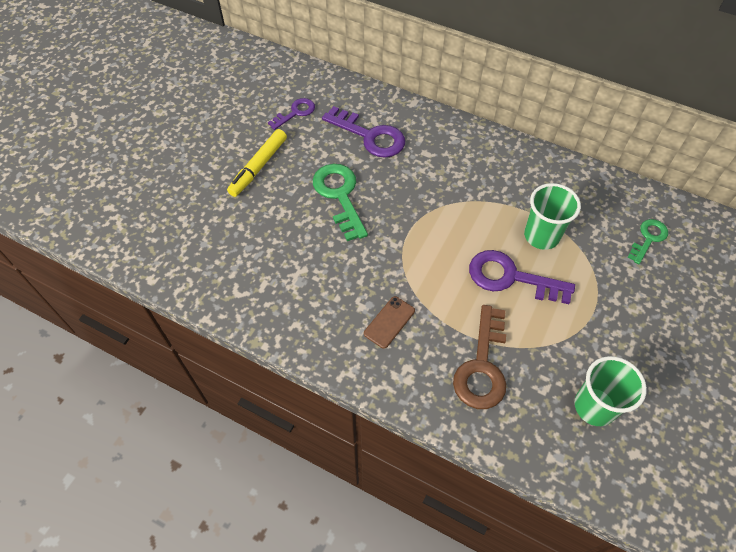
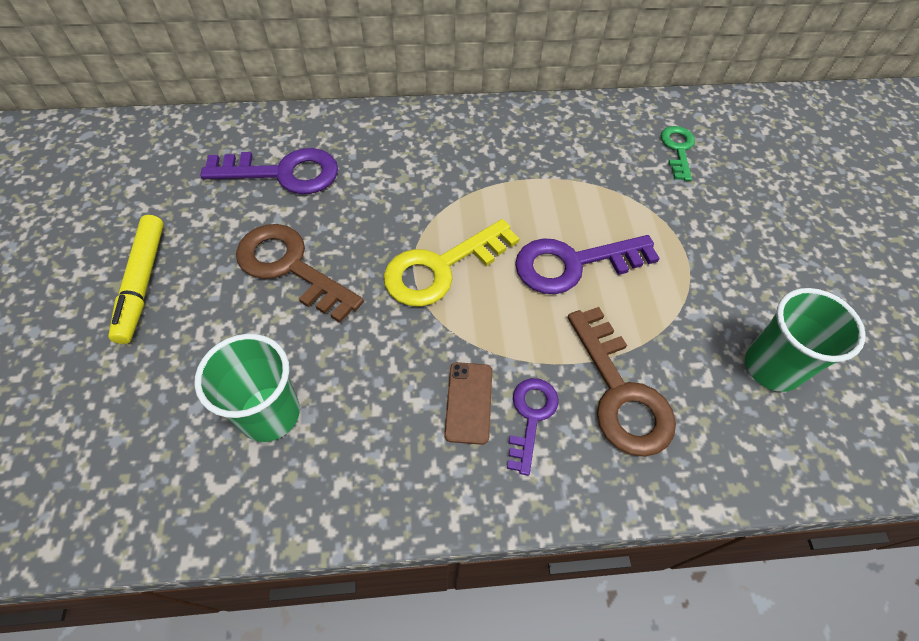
camera: 35 degrees left, 0 degrees up
purple key [268,98,315,130] -> purple key moved to [507,378,559,476]
green key [313,164,368,241] -> brown key [236,224,364,323]
green cup [524,183,581,250] -> green cup moved to [194,334,300,442]
none -> yellow key [384,219,519,307]

